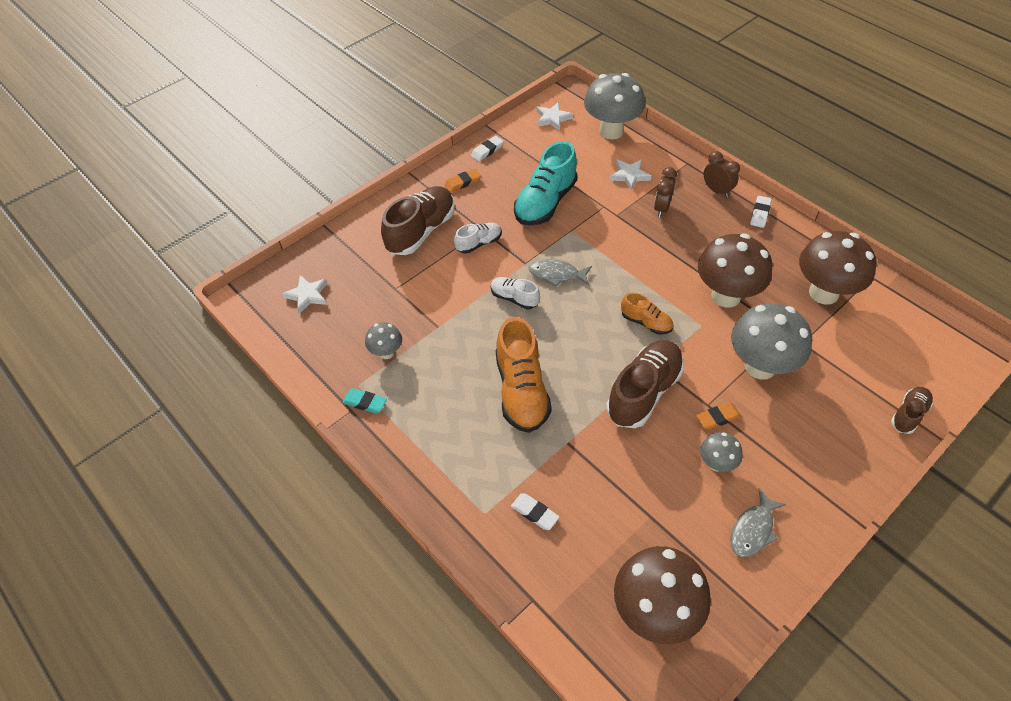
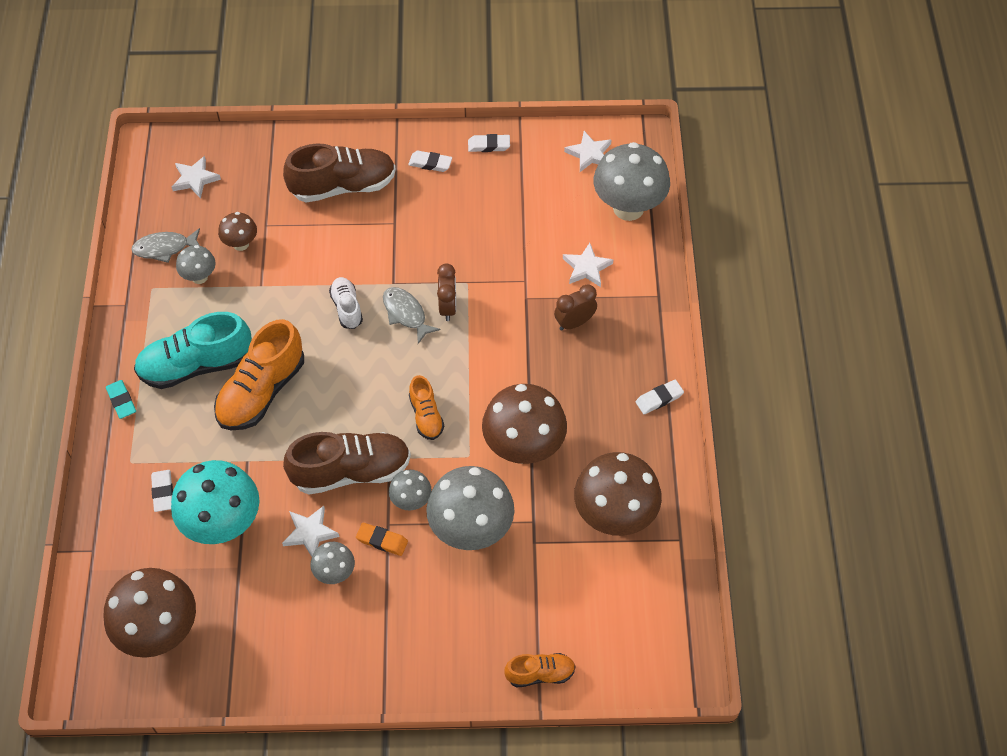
camera: 40 degrees right, 5 degrees up
turquoise eraser [342,388,387,414] -> turquoise eraser moved to [106,380,136,419]
orange eraser [445,169,481,192] -> white eraser [408,151,452,172]
white shoe [454,223,502,253] -> none
turquoise shoe [514,141,577,226] -> turquoise shoe moved to [134,312,252,389]
brown clock [704,151,740,197] -> brown clock moved to [437,263,456,321]
grey fish [731,489,786,557] -> grey fish moved to [131,228,200,263]
brown shoe [891,387,933,434] -> orange shoe [504,653,576,687]
none -> turquoise mushroom [171,460,259,544]
none -> brown mushroom [218,212,257,251]
none -> white star [282,506,339,557]
none -> grey mushroom [389,470,432,510]

